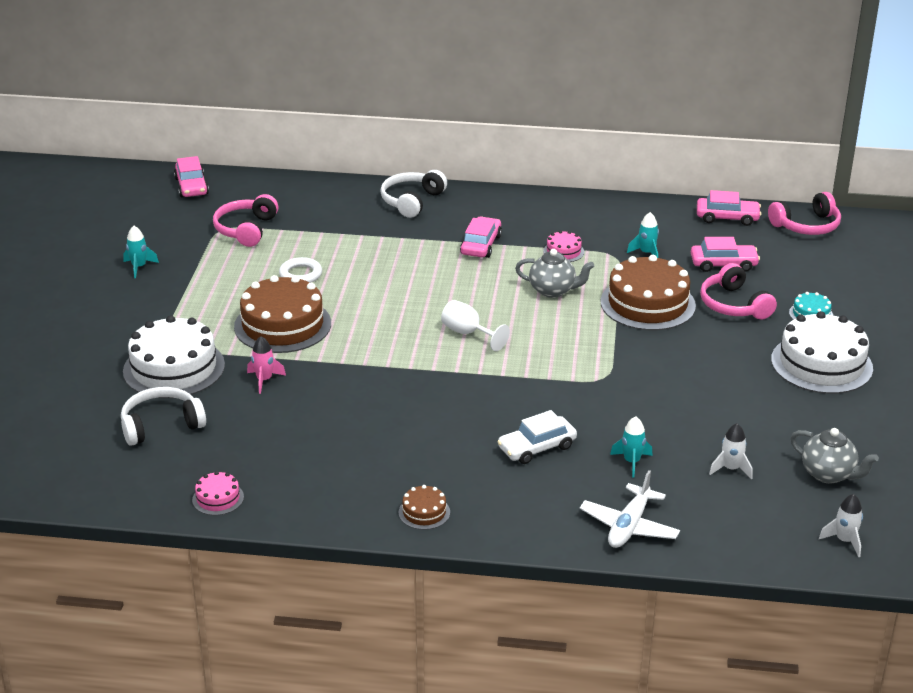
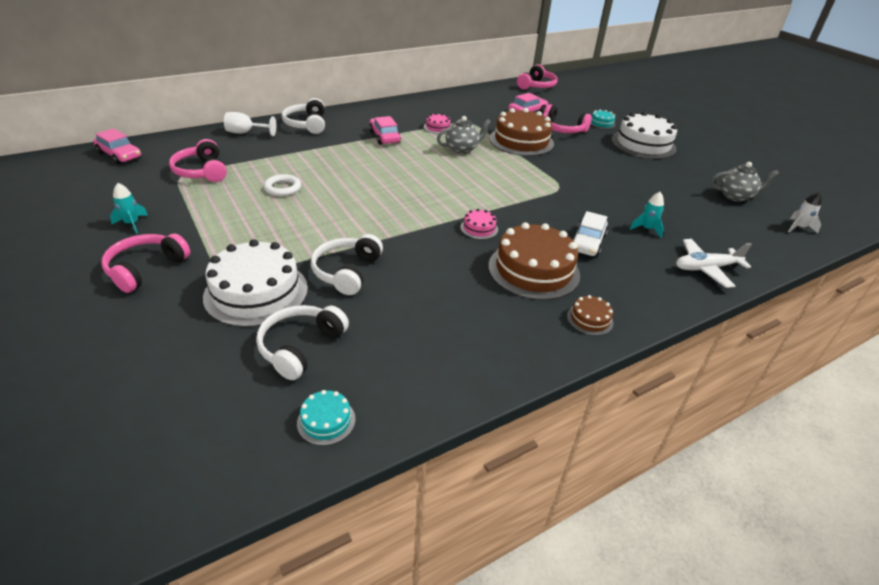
camera: 40 degrees left, 5 degrees up
pink cake [192,471,244,515] -> pink cake moved to [460,209,498,240]
brown cake [234,275,331,353] -> brown cake moved to [489,222,580,300]
pink rocket [247,336,286,394] -> white headphones [311,234,383,295]
white goblet [441,300,510,351] -> white goblet moved to [224,112,276,137]
white plane [580,470,680,548] -> white plane turned 90 degrees clockwise [676,239,752,288]
turquoise rocket [627,212,659,258] -> none
pink car [697,190,761,226] -> none
white rocket [709,423,753,480] -> none
none -> pink headphones [101,234,190,293]
none -> turquoise cake [297,390,355,446]

